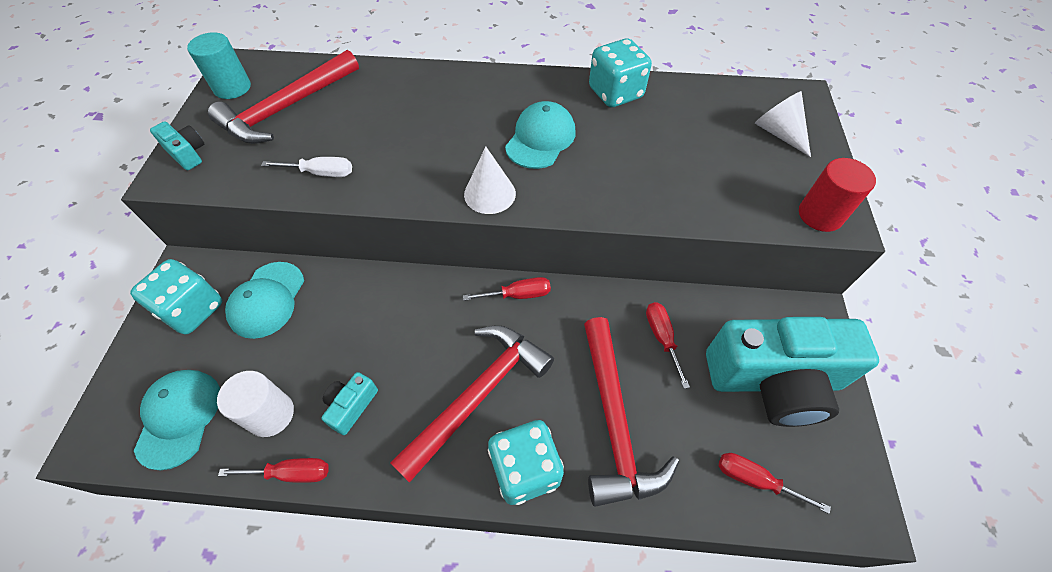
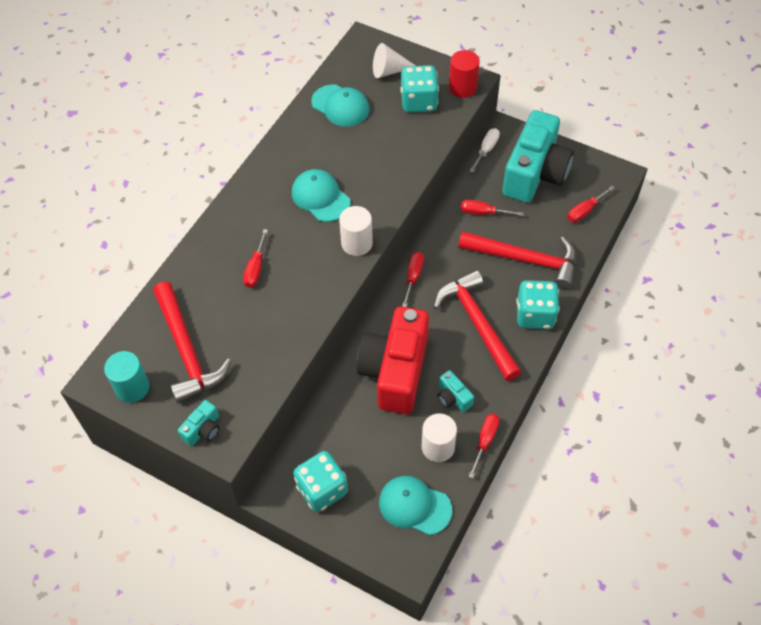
camera: 65 degrees left, 0 degrees up
turquoise camera [150,121,204,170] -> turquoise camera turned 150 degrees clockwise [178,400,219,446]
turquoise cap [225,262,304,339] -> turquoise cap moved to [311,85,369,127]
white screwdriver [261,157,352,177] -> white screwdriver moved to [470,128,500,172]
white cone [464,147,516,214] -> white cylinder [339,206,373,256]
turquoise dice [589,38,652,107] -> turquoise dice moved to [400,65,439,112]
none -> red screwdriver [243,229,268,288]
none -> red camera [357,306,429,414]

